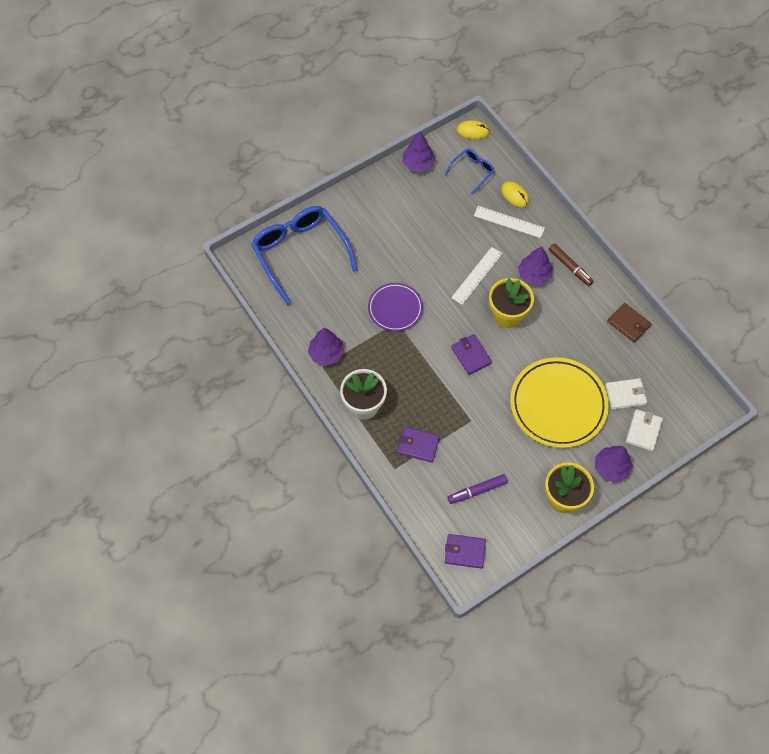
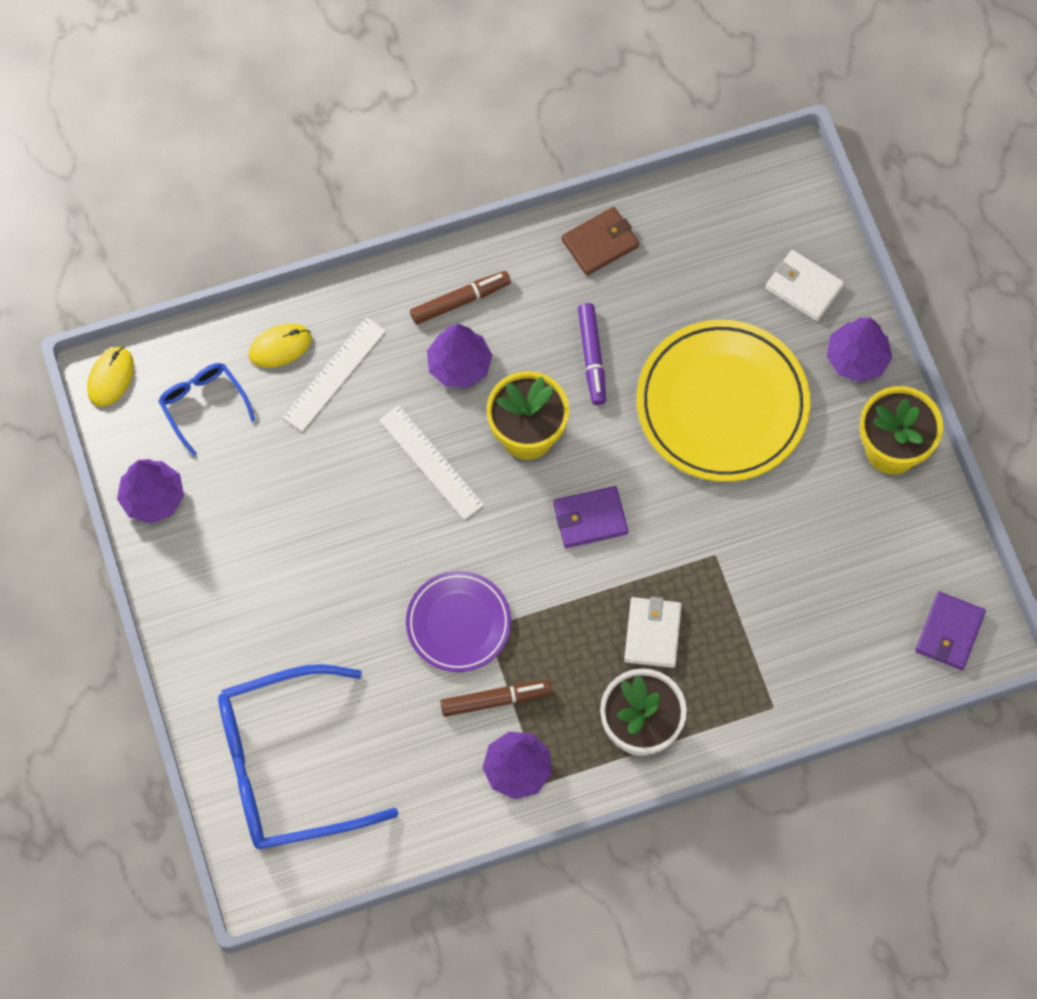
camera: 75 degrees left, 5 degrees up
purple wallet [397,427,440,463] -> none
purple marker [448,474,508,504] -> purple marker moved to [578,303,606,405]
white wallet [605,378,647,410] -> white wallet moved to [624,597,682,668]
none -> brown marker [440,680,552,717]

